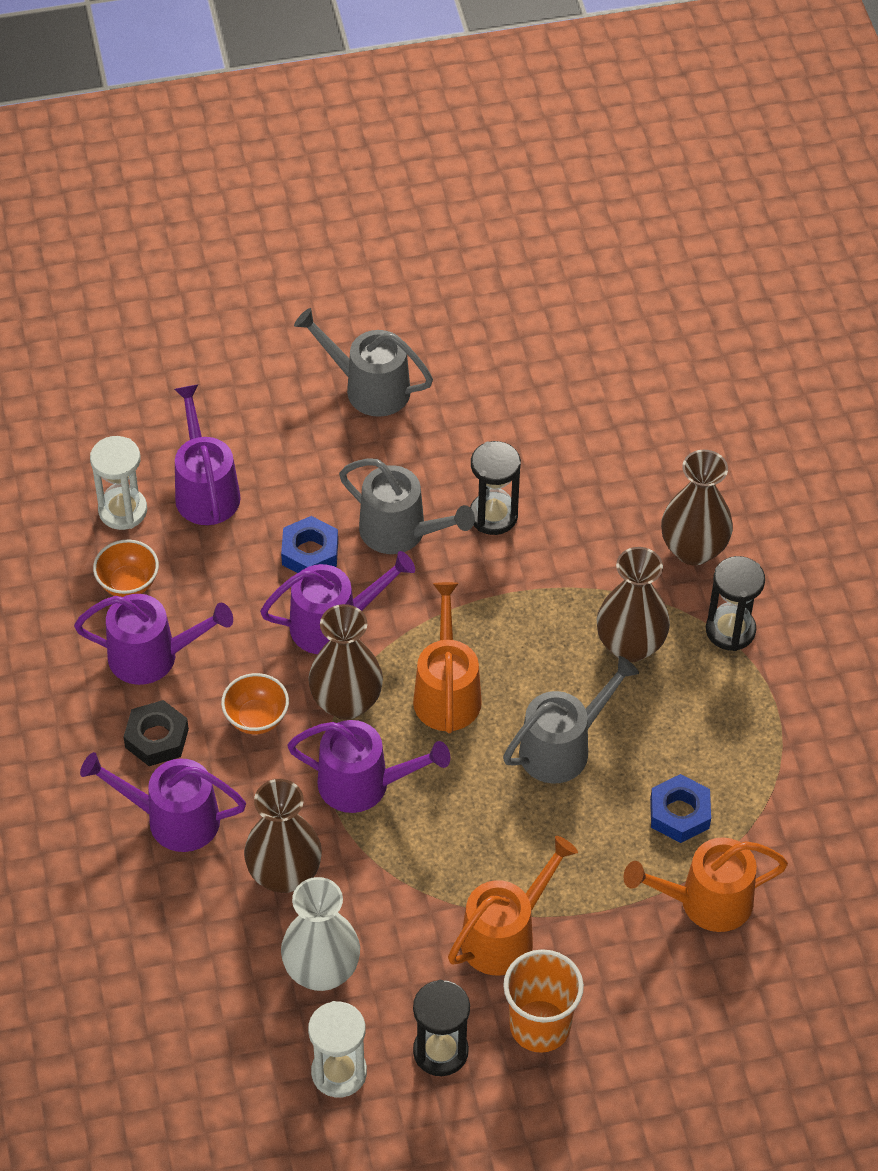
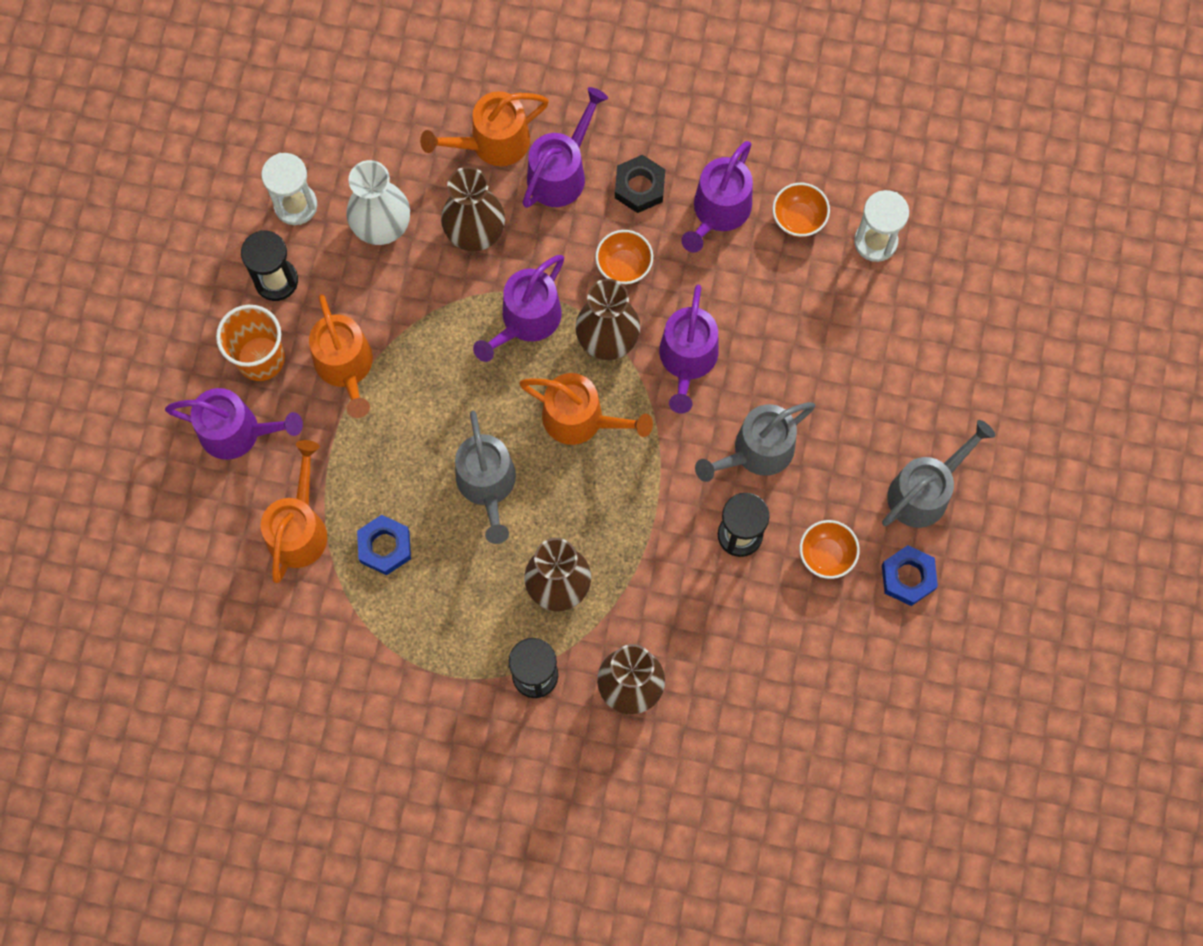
camera: 115 degrees right, 20 degrees up
purple watering can [174,384,241,525] -> purple watering can moved to [165,388,303,460]
blue nut [281,516,338,573] -> blue nut moved to [882,545,938,606]
none -> orange watering can [420,91,549,166]
none -> orange bowl [799,520,860,579]

